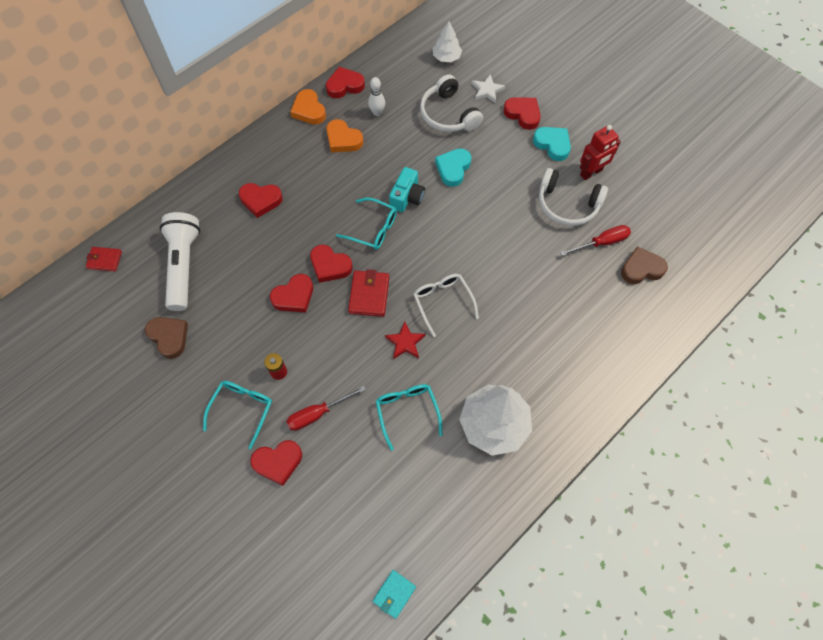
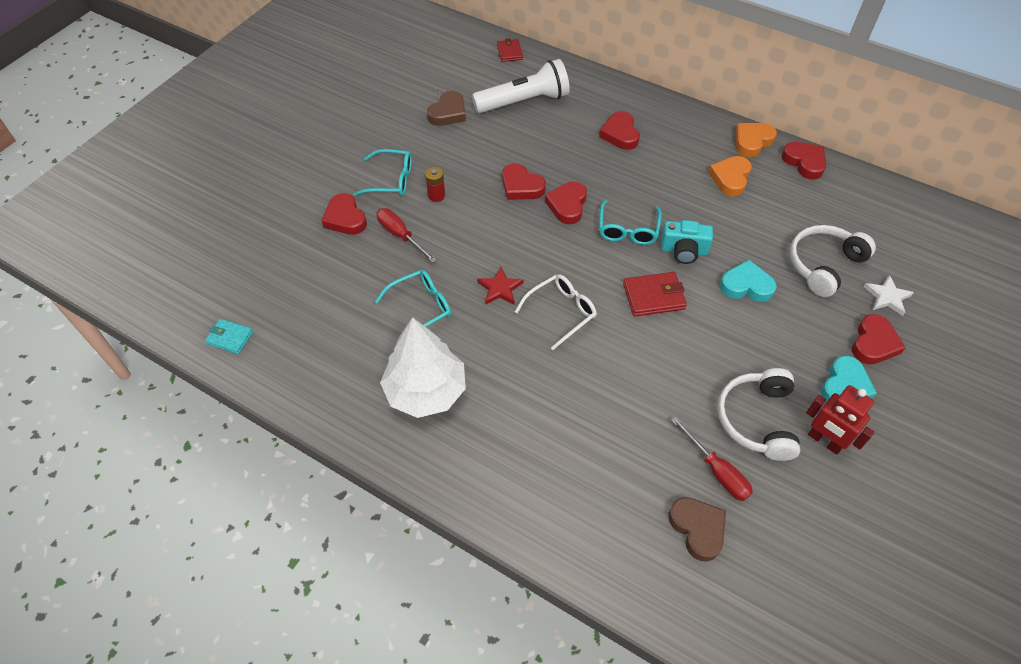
camera: 75 degrees right, 10 degrees down
red wallet [348,269,389,317] -> red wallet moved to [623,272,687,317]
white bowling pin [368,77,385,116] -> none
white tree [433,21,462,62] -> none

